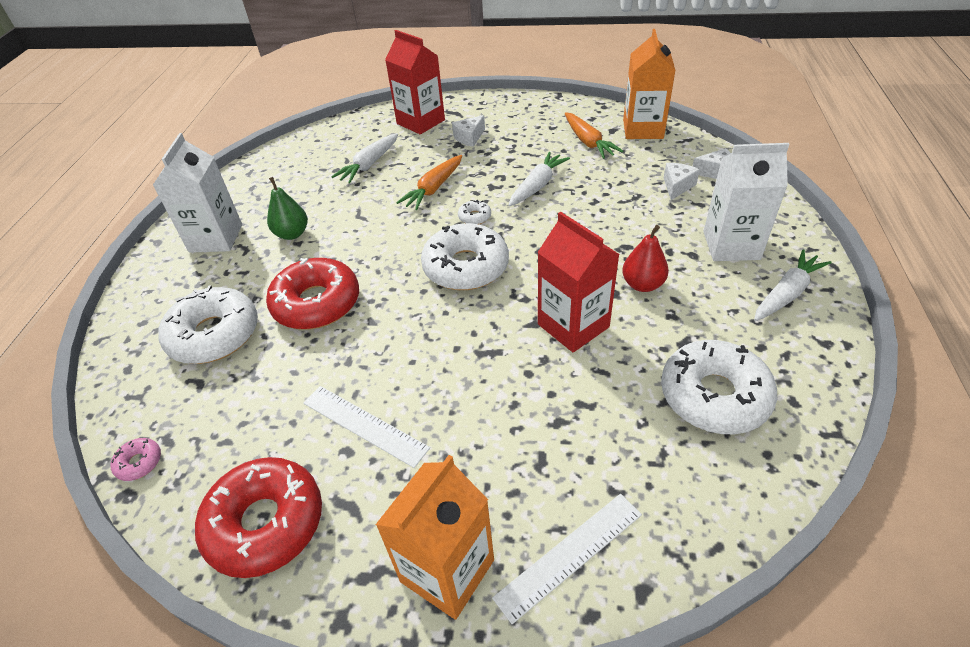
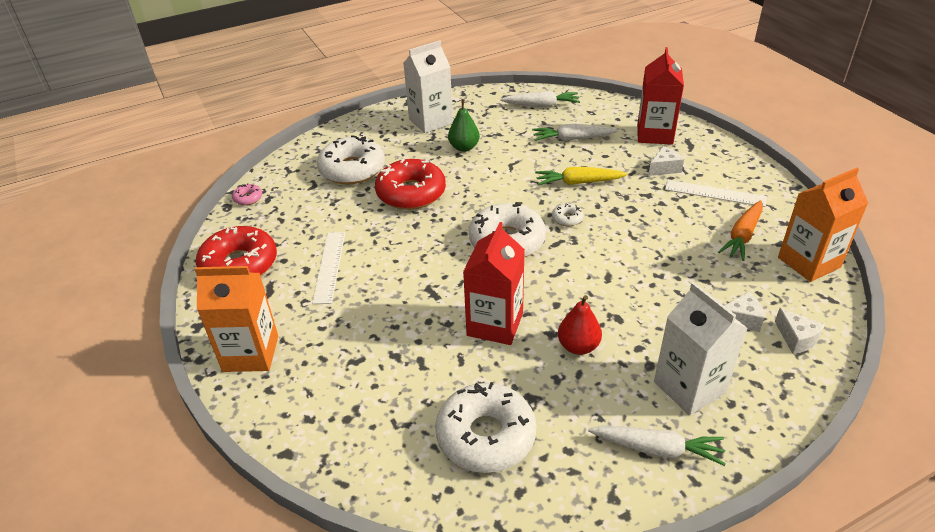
camera: 55 degrees right, 5 degrees down
orange carrot [396,155,462,210] -> yellow carrot [535,167,628,185]
white cheese [452,115,485,147] -> white cheese turned 135 degrees clockwise [648,146,684,176]
white ruler [492,494,642,624] -> white ruler moved to [665,180,767,207]
white carrot [508,152,570,207] -> white carrot moved to [500,91,580,107]

